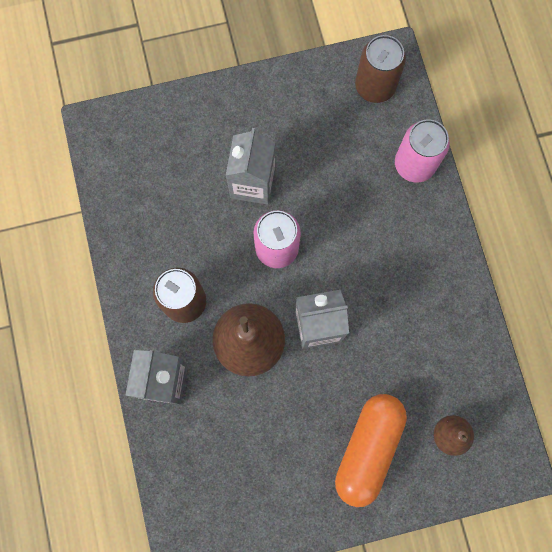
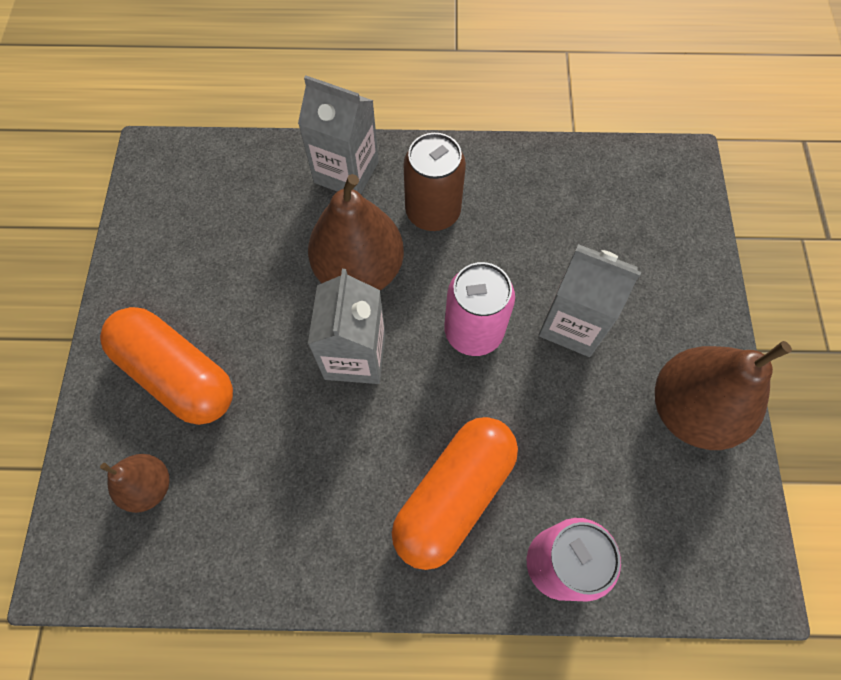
camera: 105 degrees right, 10 degrees down
brown can [355,35,406,103] -> none
none -> orange capsule [392,417,518,570]
none -> brown pear [655,341,792,450]

